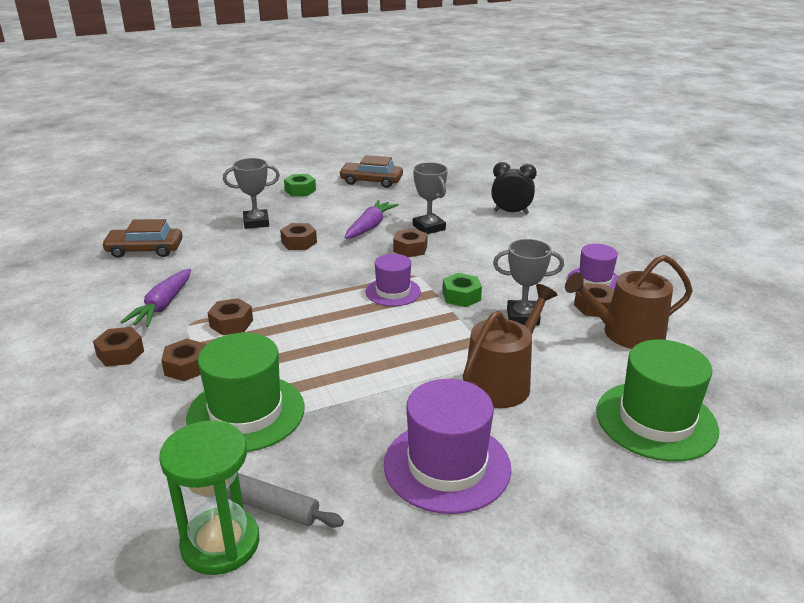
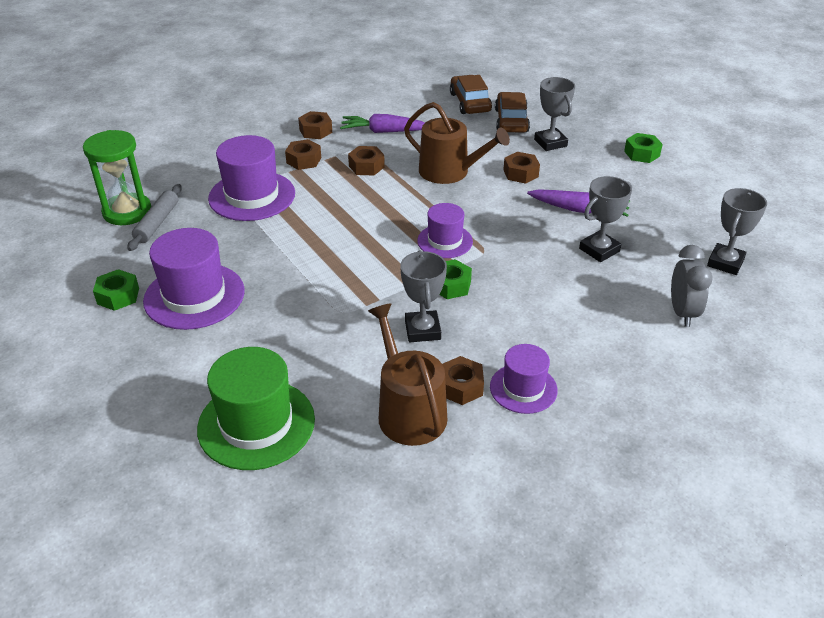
camera: 80 degrees right, 10 degrees up
green hat [186,333,305,452] -> purple hat [208,135,295,221]
brown car [339,155,403,188] -> brown car moved to [495,92,530,133]
brown nut [393,228,428,257] -> none
brown watering can [463,284,557,408] -> brown watering can moved to [404,102,510,184]
black clock [491,162,537,214] -> grey clock [671,245,713,327]
none -> green nut [93,269,139,311]
none -> grey trophy [707,188,767,275]

